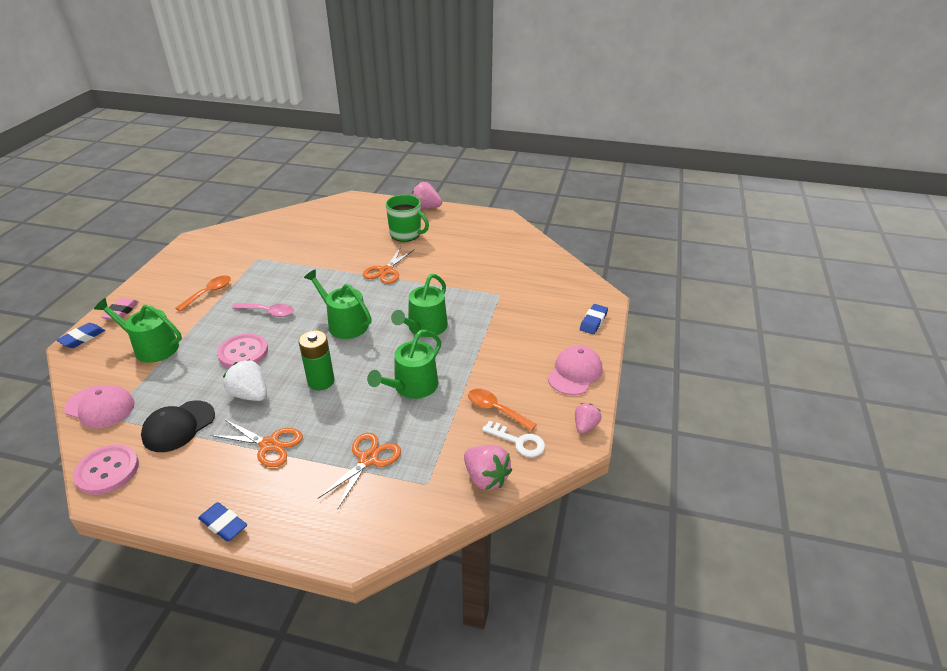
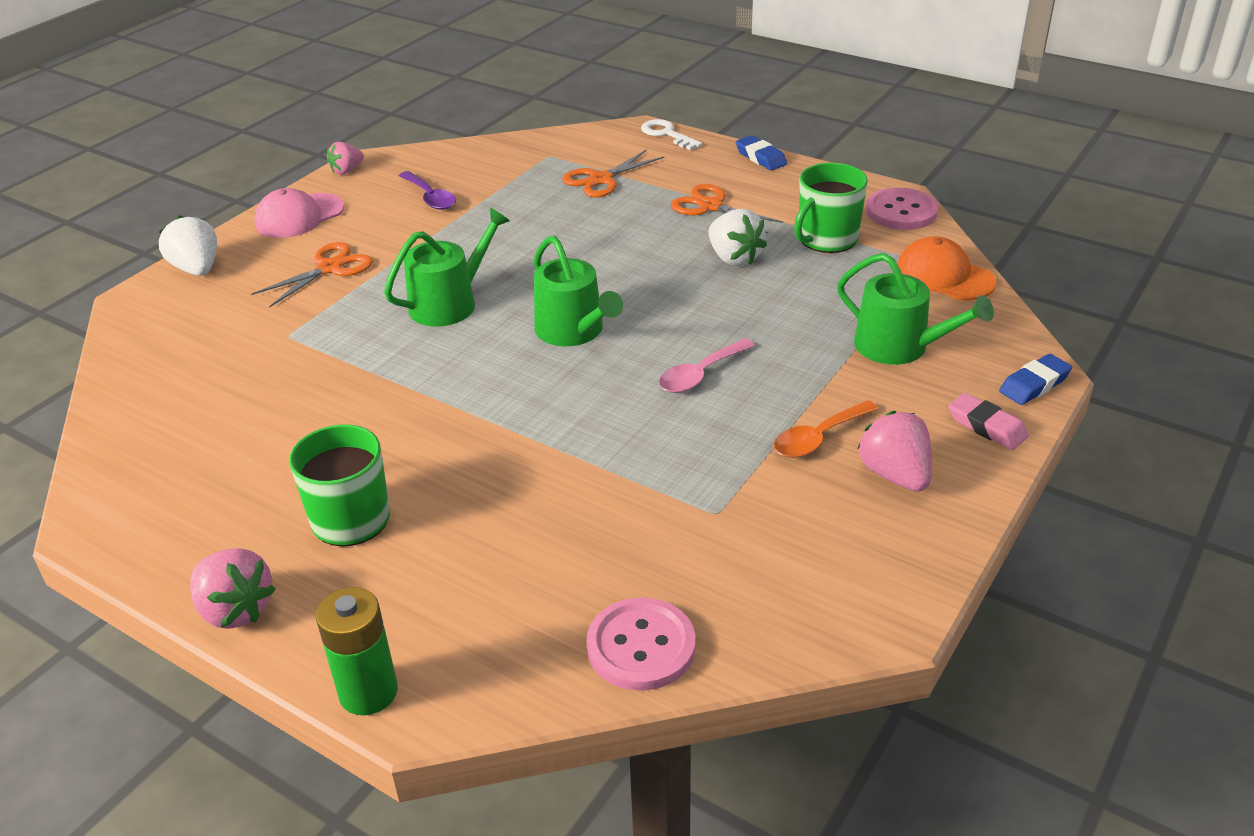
camera: 160 degrees left, 0 degrees up
pink cap [64,385,135,429] -> orange cap [897,236,997,301]
pink eraser [101,298,139,320] -> pink eraser turned 75 degrees counterclockwise [948,393,1029,450]
black cap [141,401,215,452] -> green mug [794,163,868,253]
pink button [217,333,268,368] -> pink button moved to [587,597,695,690]
pink spoon [232,303,294,317] -> pink spoon turned 75 degrees counterclockwise [659,338,755,393]
green battery [299,330,334,390] -> green battery moved to [316,587,398,715]
orange scissors [363,247,415,284] -> orange scissors moved to [251,242,373,308]
green watering can [367,330,441,399] -> none
pink strawberry [464,445,512,490] -> pink strawberry moved to [857,411,932,492]
orange spoon [468,389,537,431] -> purple spoon [399,171,456,210]
white key [482,421,545,457] -> white key moved to [641,119,702,150]
blue eraser [580,304,608,334] -> white strawberry [159,215,217,276]

